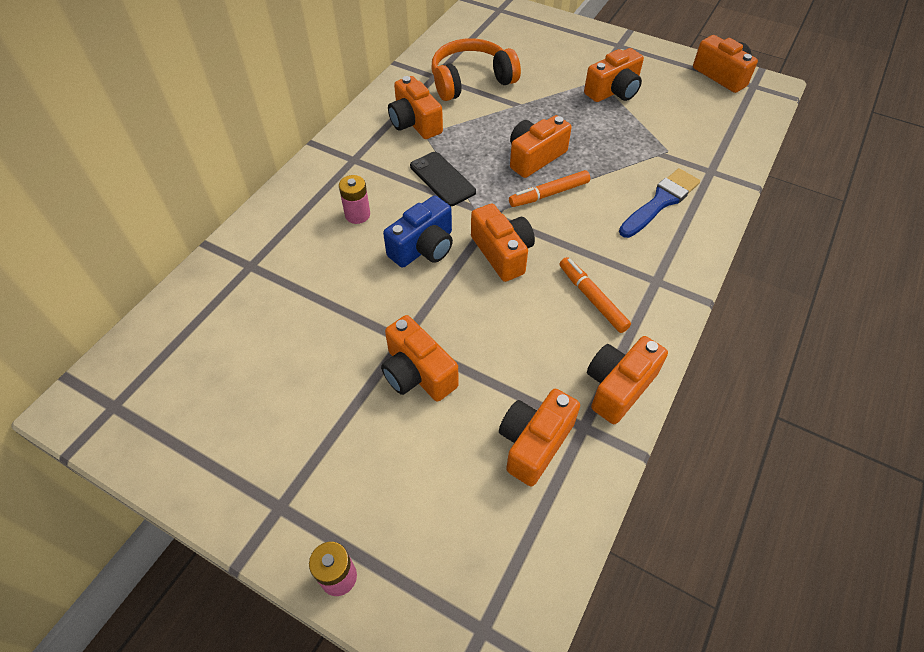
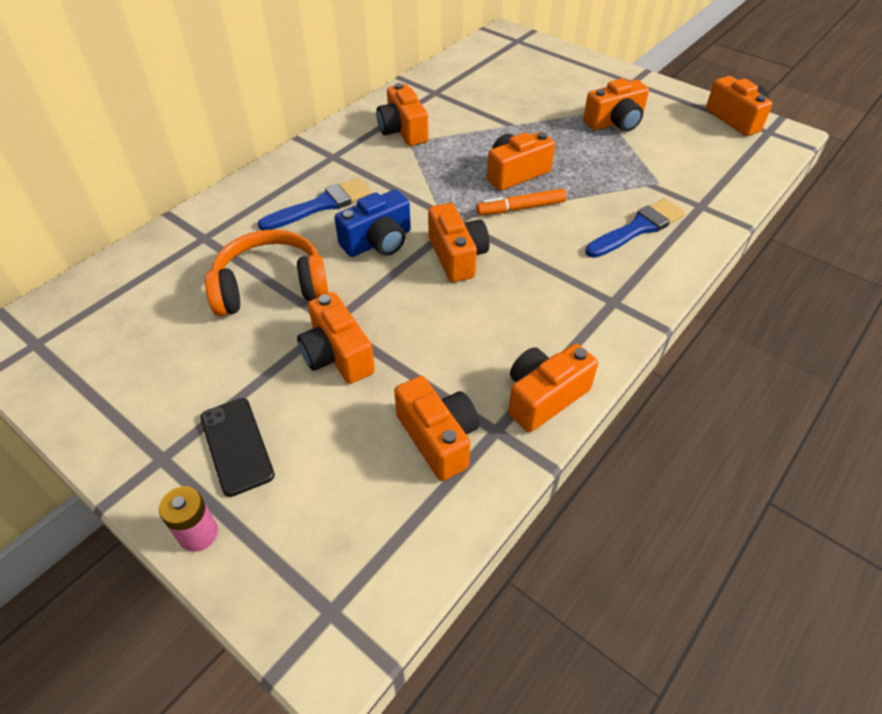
camera: 10 degrees right, 5 degrees down
pink battery [339,175,370,224] -> blue brush [258,178,372,230]
black phone [410,152,476,206] -> black phone moved to [200,398,275,497]
orange headphones [432,38,521,101] -> orange headphones moved to [205,229,329,316]
orange camera [499,389,580,486] -> orange camera turned 105 degrees clockwise [394,376,479,481]
orange marker [560,257,631,333] -> none

